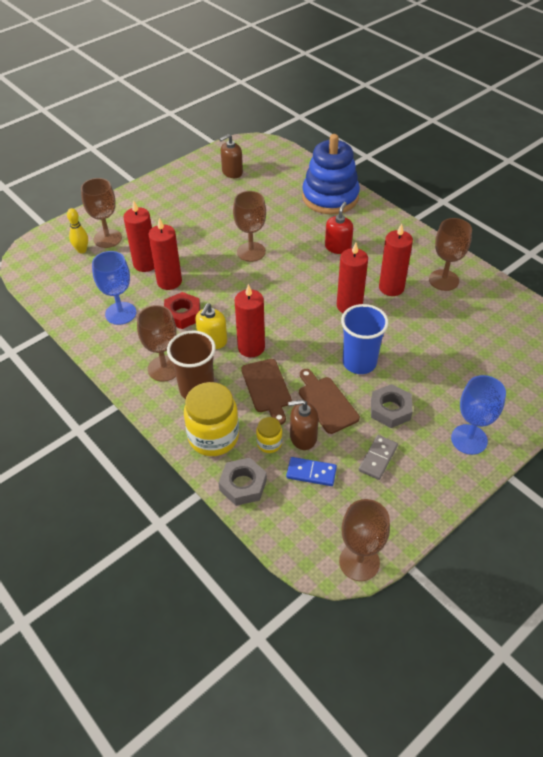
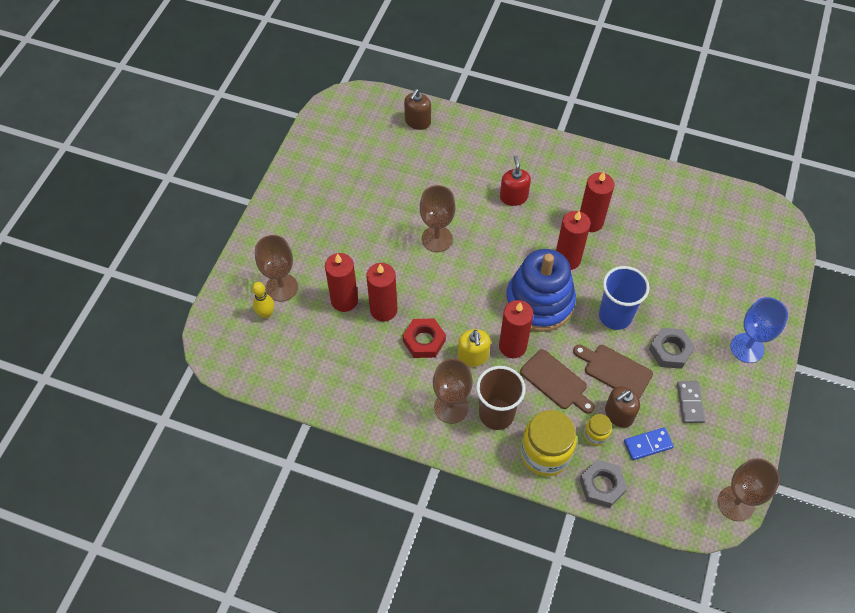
camera: 30 degrees left, 10 degrees up
blue goblet [92,251,136,325] -> none
brown soap dispenser [219,134,243,178] -> brown soap dispenser moved to [404,89,431,130]
blue stacking toy [302,134,360,214] -> blue stacking toy moved to [506,249,576,332]
brown goblet [429,218,472,291] -> none

